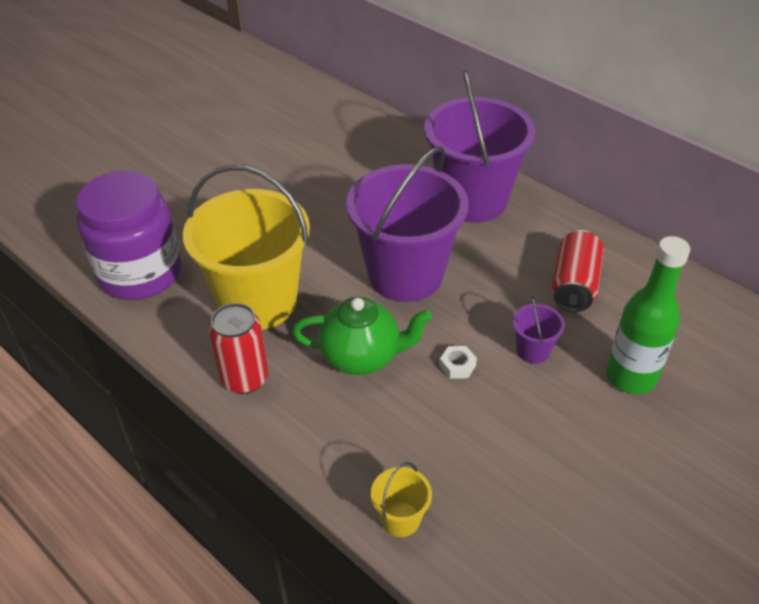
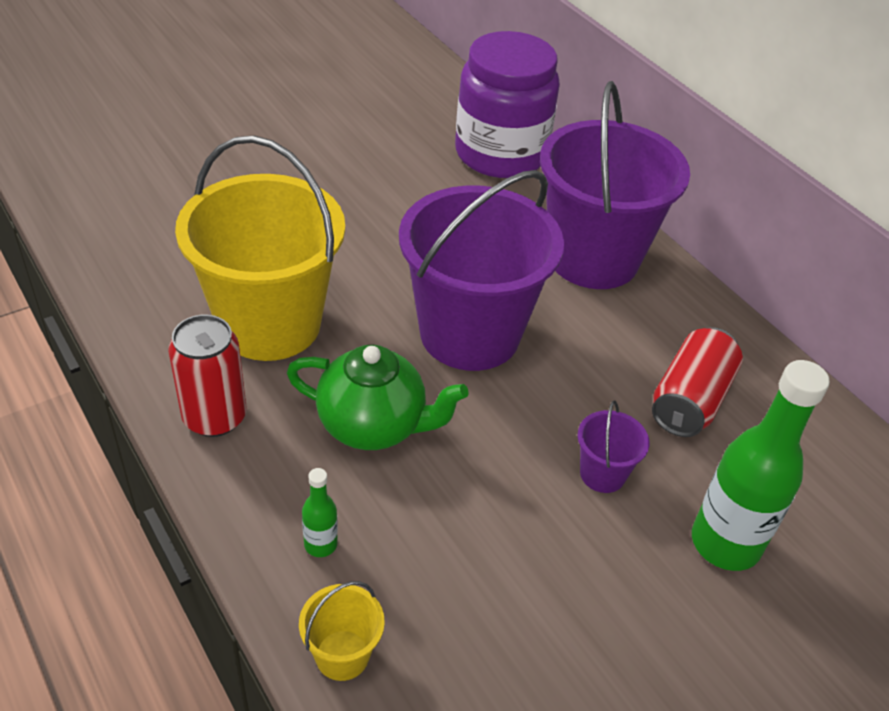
camera: 10 degrees right, 0 degrees up
purple jar [76,171,181,300] -> purple jar moved to [455,31,560,178]
white nut [439,346,477,379] -> none
none -> green bottle [302,468,338,557]

